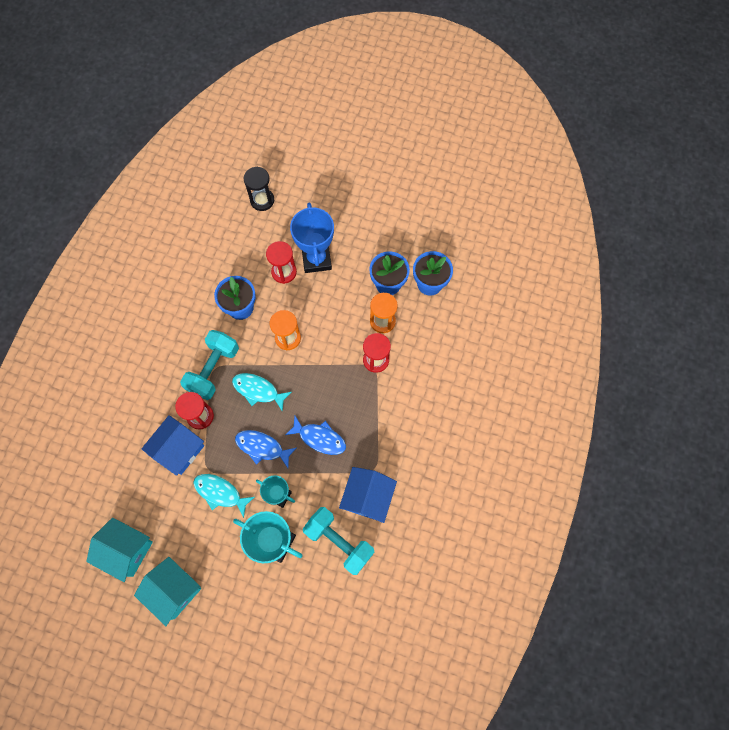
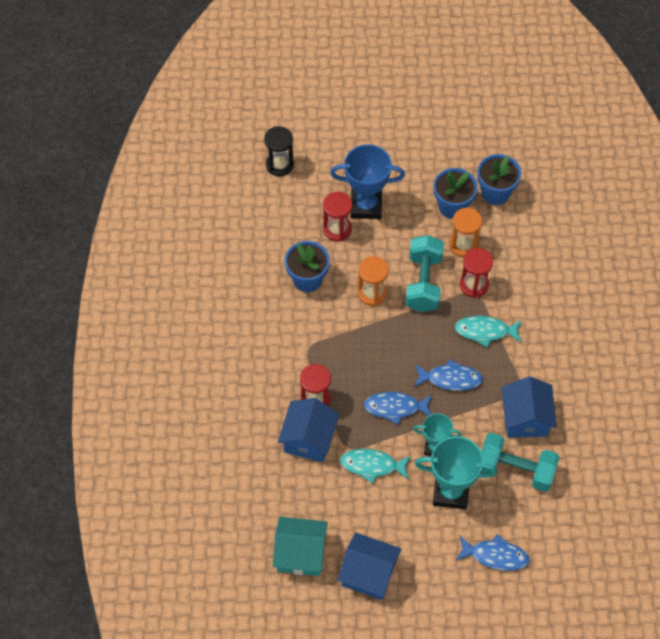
camera: 20 degrees left, 10 degrees down
turquoise house [134,557,201,626] -> blue house [338,533,401,600]
turquoise dumbbell [180,330,239,400] -> turquoise dumbbell moved to [406,235,444,312]
turquoise fish [232,373,292,411] -> turquoise fish moved to [455,316,522,348]
blue trophy [290,203,334,273] -> blue trophy turned 60 degrees counterclockwise [330,144,405,219]
none -> blue fish [456,534,530,571]

